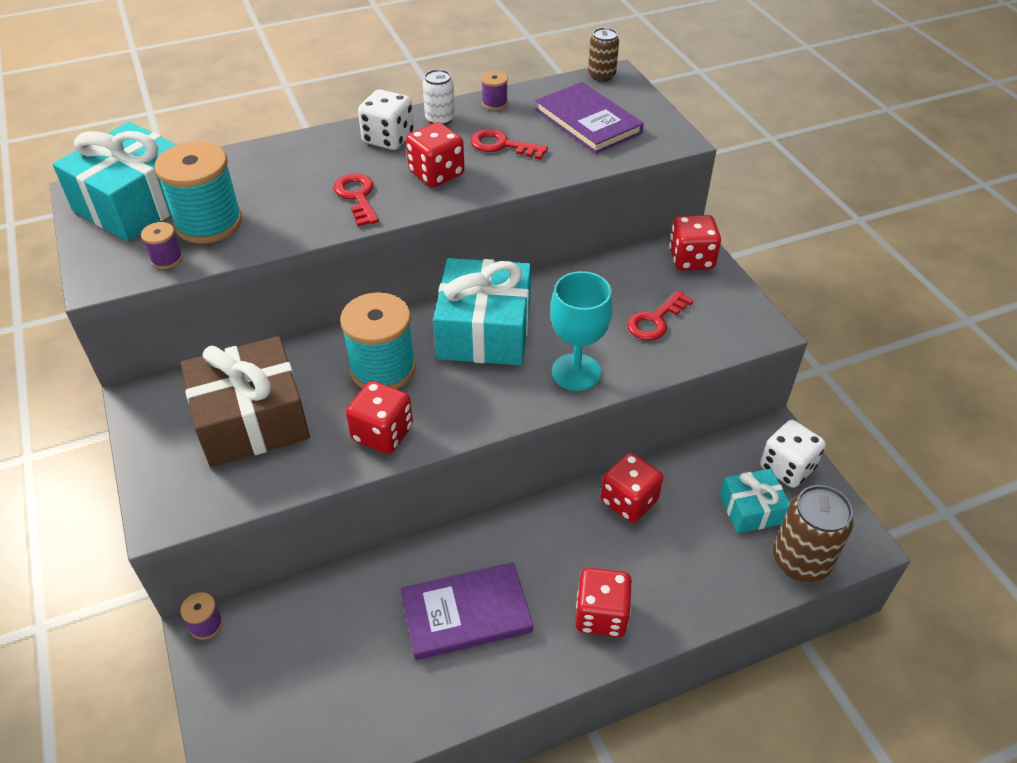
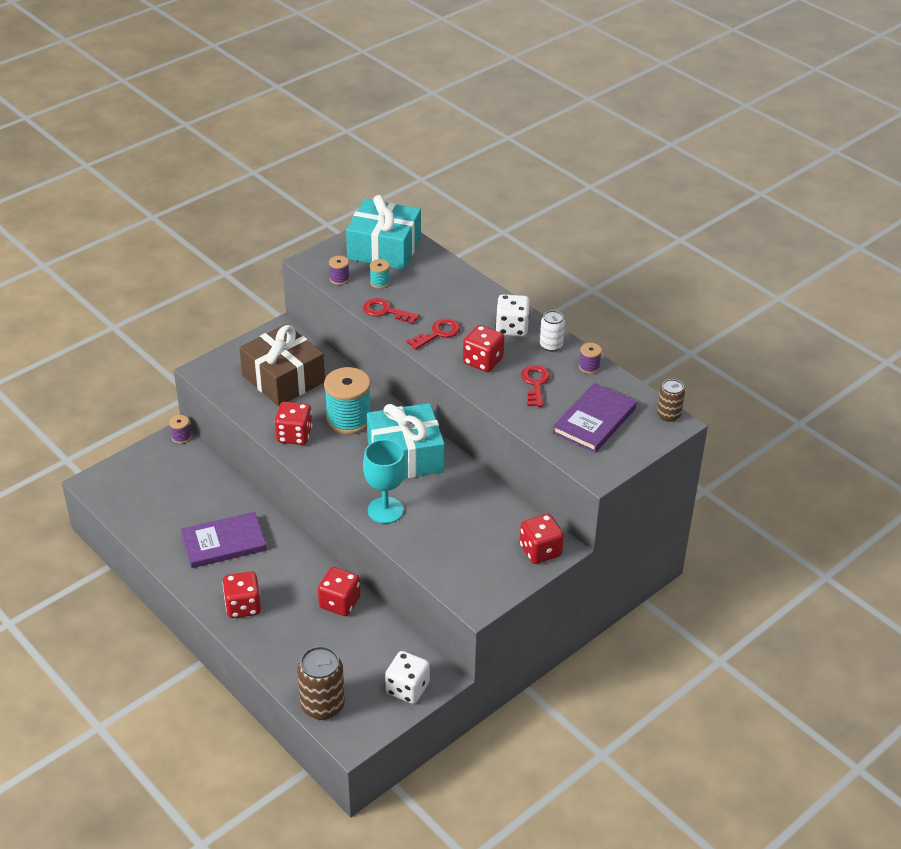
camera: 70 degrees right, 5 degrees down
turquoise spool [155,141,242,244] -> turquoise spool [370,259,390,289], size x0.45
purple book [401,562,533,660] -> purple book turned 75 degrees counterclockwise [181,512,267,568]
red key [627,291,694,340] -> red key moved to [363,298,419,325]
turquoise gift [720,469,790,533] -> none

